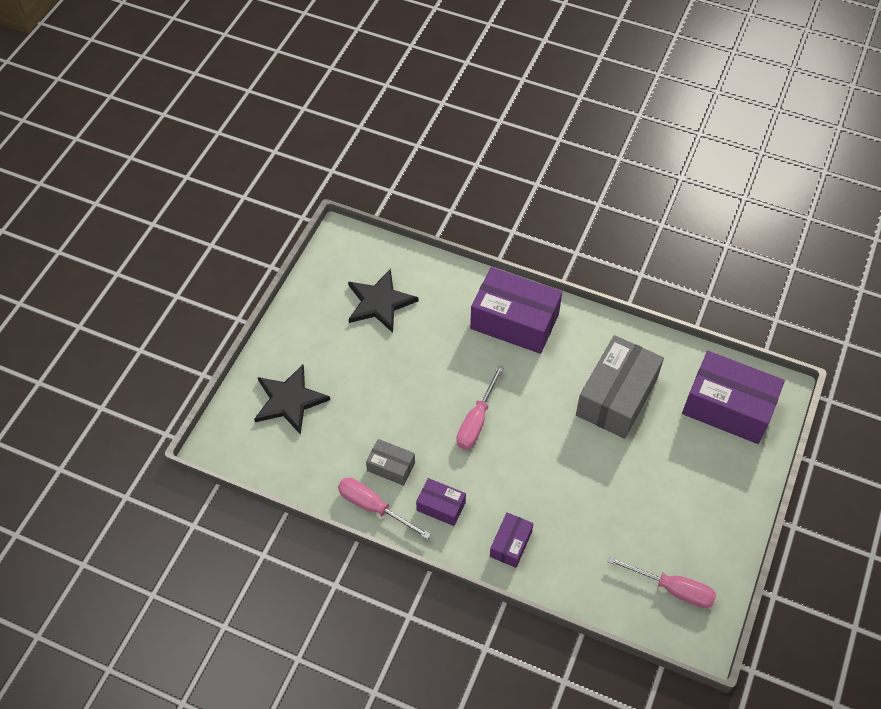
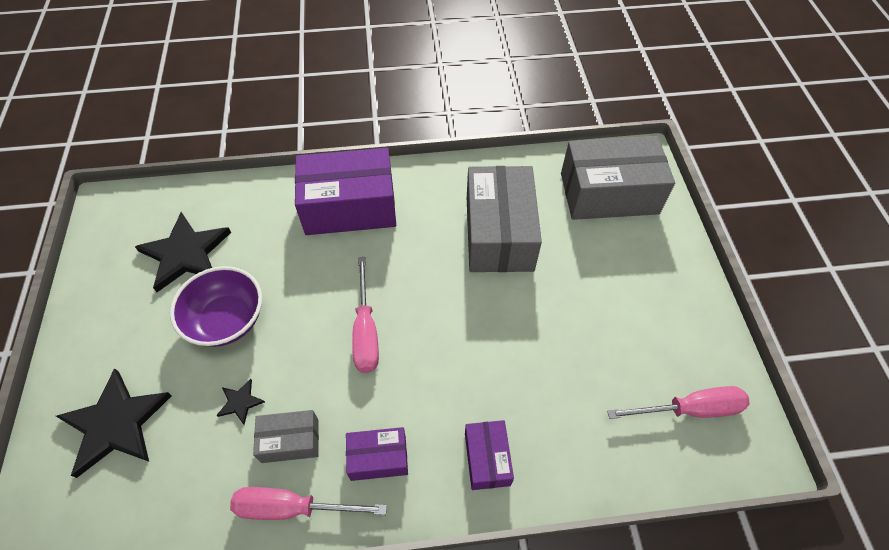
camera: 30 degrees left, 0 degrees up
purple box [682,351,785,444] -> grey box [561,136,675,220]
none -> purple bowl [170,266,262,347]
none -> black star [216,379,265,425]

